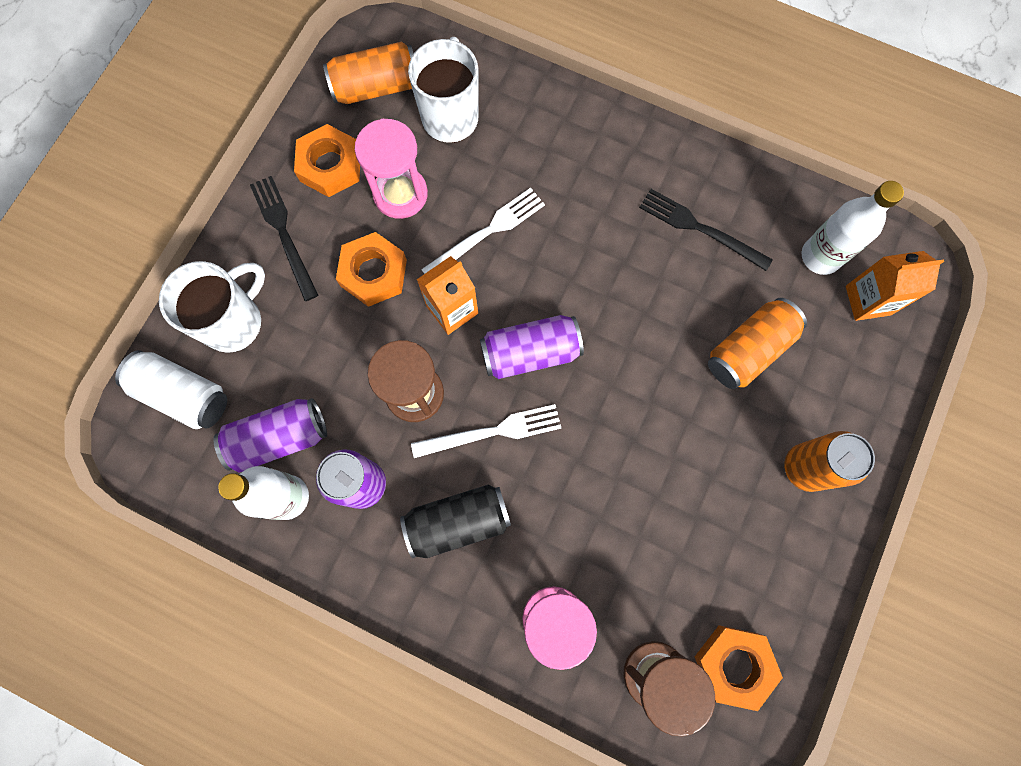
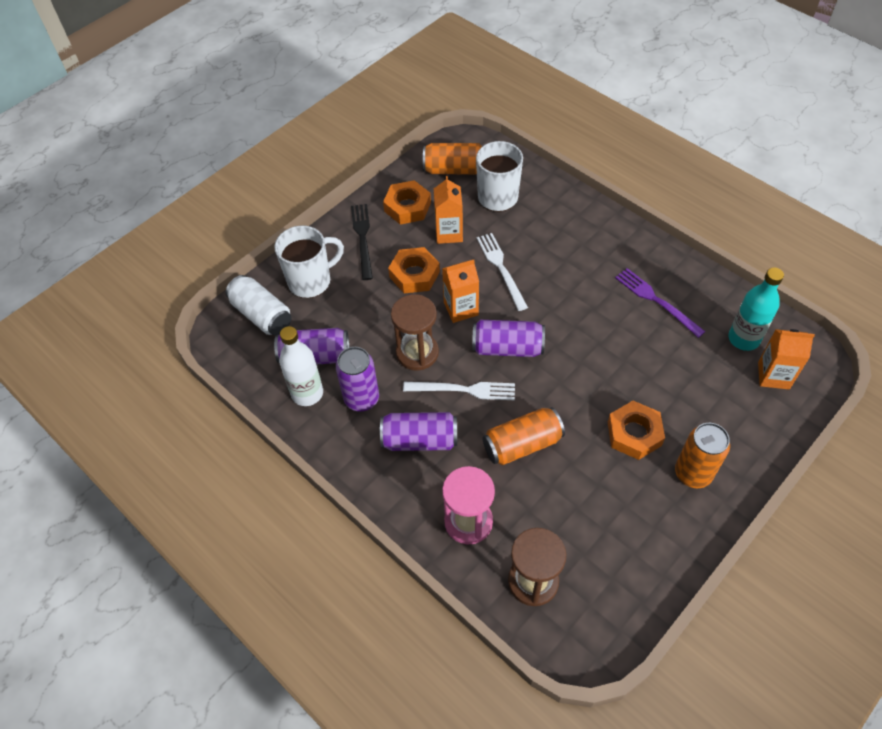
camera: 20 degrees right, 20 degrees down
pink hourglass [355,119,428,219] -> orange carton [434,176,463,244]
black can [400,484,511,558] -> purple can [380,412,457,451]
white fork [421,188,545,274] -> white fork turned 90 degrees counterclockwise [477,233,528,311]
black fork [639,189,773,271] -> purple fork [615,268,705,338]
orange nut [695,625,783,711] -> orange nut moved to [608,401,665,460]
orange can [708,298,807,389] -> orange can moved to [482,407,565,465]
white bottle [802,181,904,275] -> turquoise bottle [728,267,784,351]

